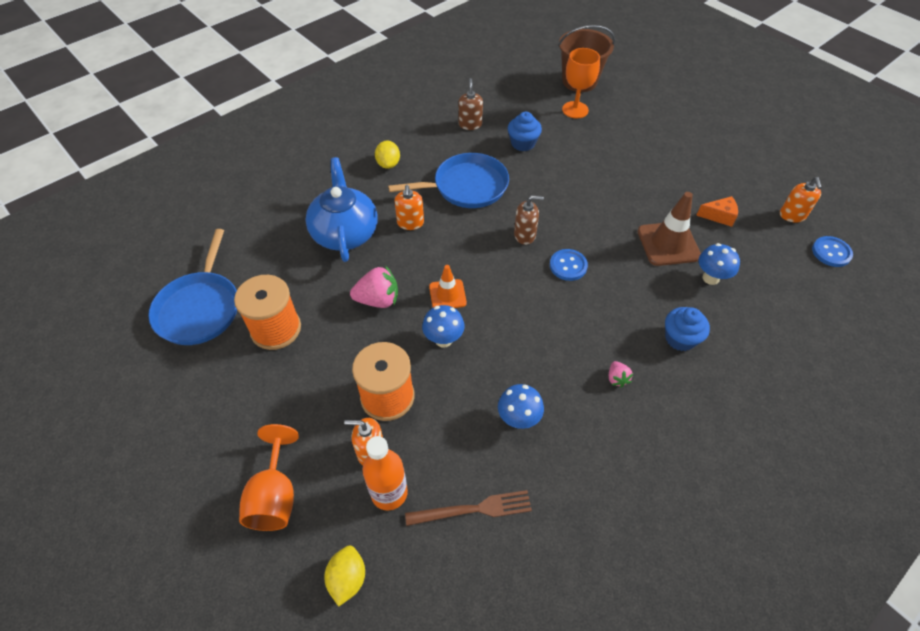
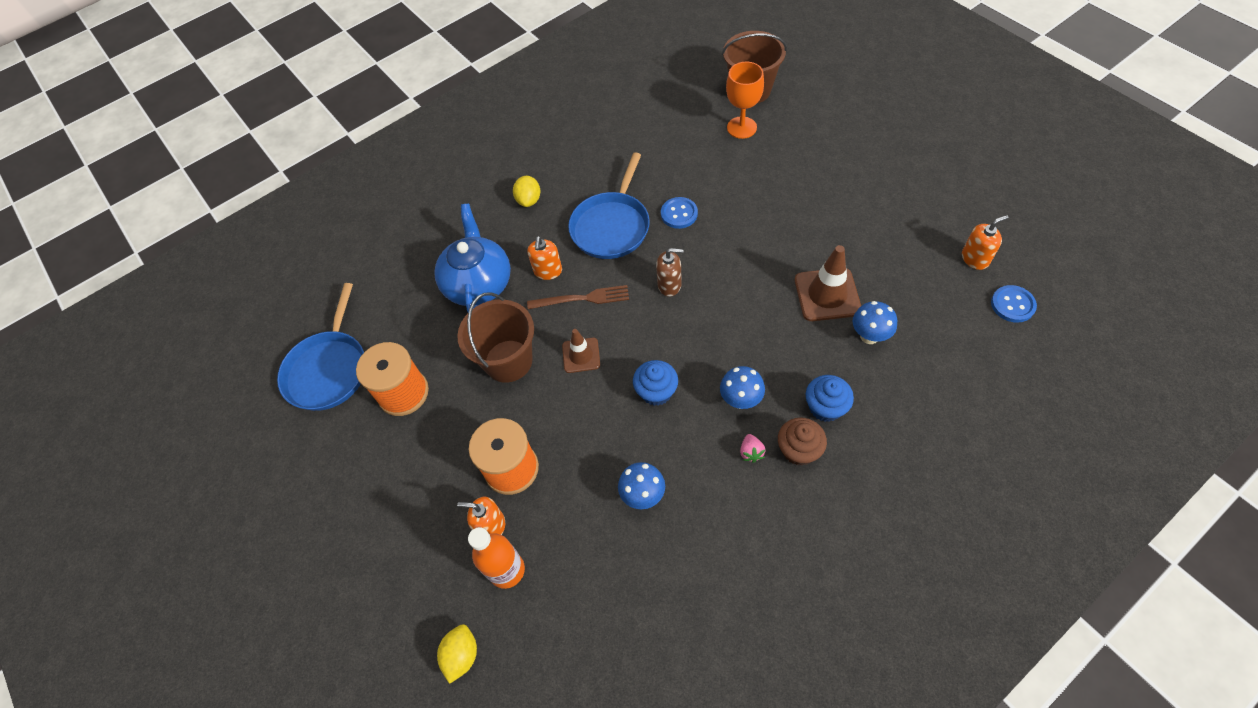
camera: 10 degrees right, 5 degrees up
orange goblet [239,424,299,531] -> none
pink strawberry [350,265,398,308] -> brown bucket [457,292,534,383]
blue pan [388,153,509,208] -> blue pan turned 120 degrees clockwise [568,152,650,259]
brown fork [405,490,532,526] -> brown fork moved to [527,285,629,309]
blue mushroom [422,305,465,348] -> blue mushroom moved to [720,366,765,409]
orange traffic cone [429,265,467,308] -> brown traffic cone [562,329,600,373]
brown soap dispenser [458,78,483,130] -> none
blue cupcake [508,112,542,151] -> blue cupcake moved to [633,360,678,406]
blue button [550,249,588,281] -> blue button moved to [661,197,698,229]
orange cheese [696,196,738,227] -> none
orange soap dispenser [780,177,822,223] -> orange soap dispenser turned 120 degrees counterclockwise [962,215,1009,270]
none -> brown cupcake [778,417,827,466]

